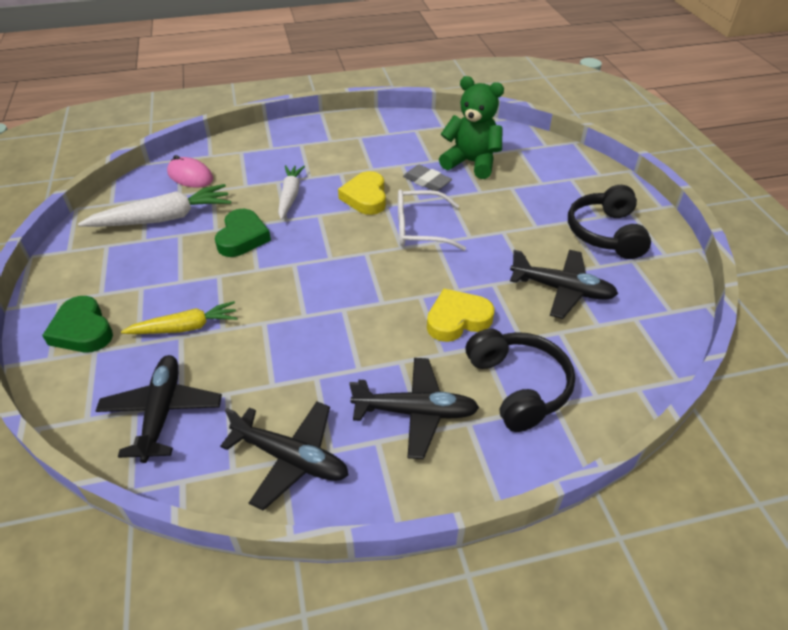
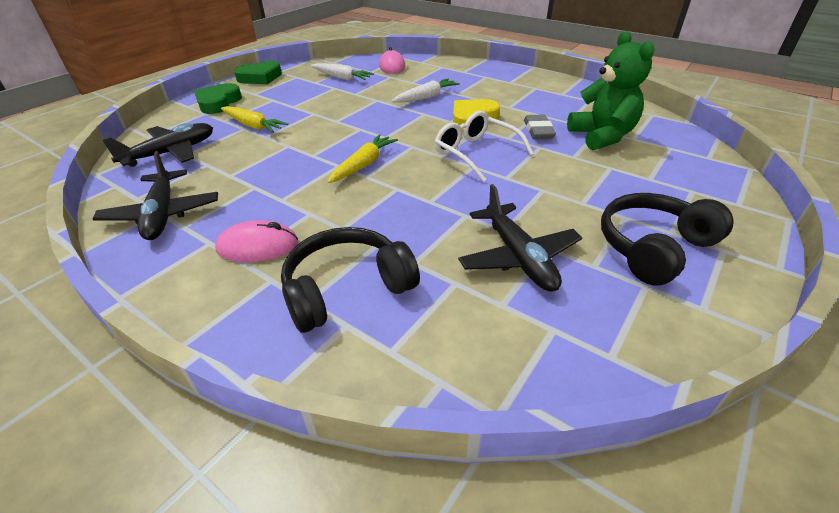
camera: 50 degrees right, 5 degrees down
white carrot [78,184,231,227] -> white carrot [310,63,374,80], size x0.65
green heart [215,209,271,257] -> green heart moved to [234,61,282,84]
black plane [349,358,479,459] -> pink mouse [215,220,298,262]
yellow heart [427,289,494,342] -> none
black headphones [466,329,575,432] -> black headphones turned 150 degrees counterclockwise [281,227,420,333]
none -> yellow carrot [328,134,398,183]

